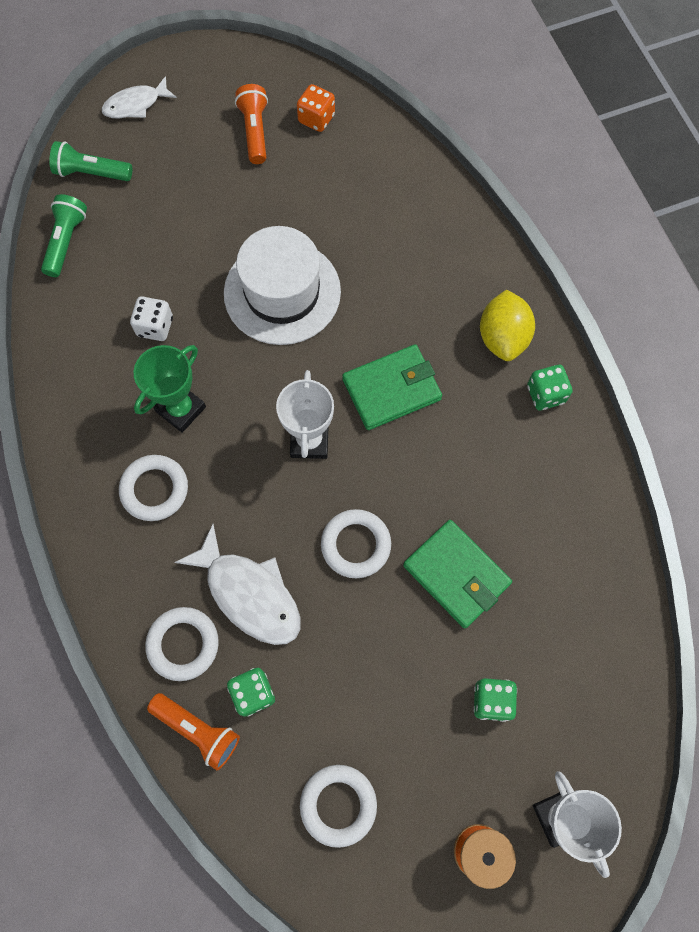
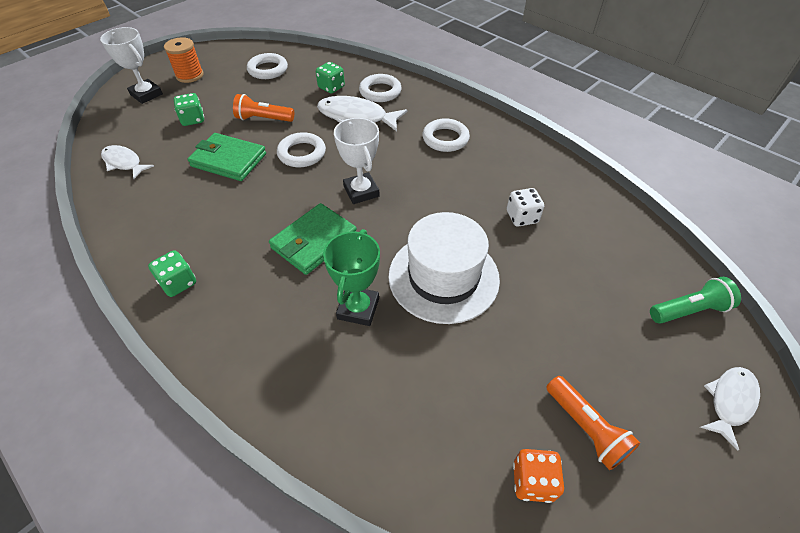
camera: 155 degrees right, 20 degrees down
green flashlight [41,194,87,277] -> none
green trophy [134,345,206,433] -> green trophy moved to [323,229,380,326]
orange flashlight [147,693,240,770] -> orange flashlight moved to [233,94,294,122]
yellow lemon [480,289,535,361] -> none
none -> white fish [101,145,154,179]

